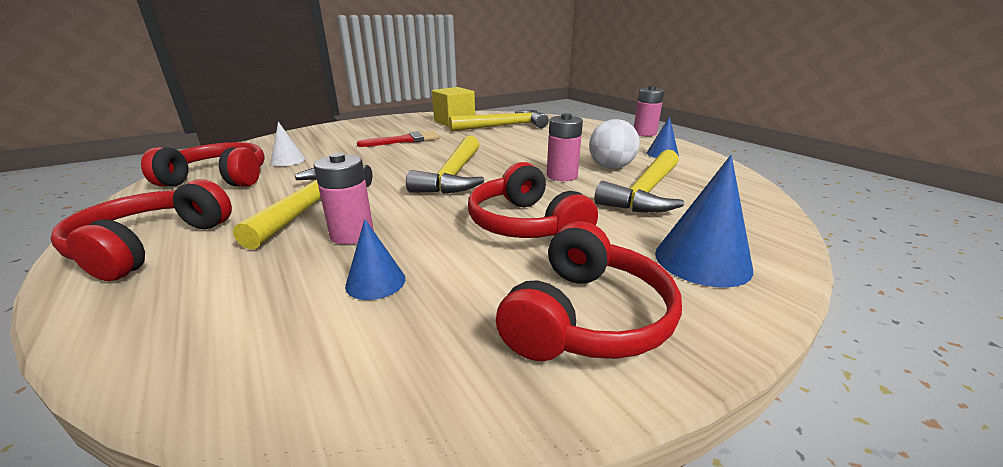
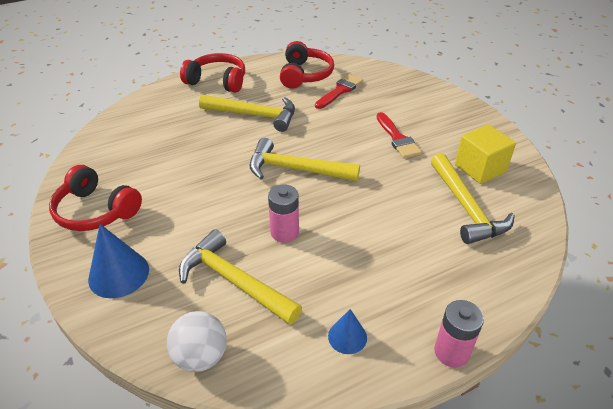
camera: 95 degrees right, 15 degrees up
white cone [270,122,305,166] -> red brush [315,74,363,109]
pink battery [314,153,374,244] -> none
blue cone [345,219,405,300] -> none
red headphones [468,162,598,238] -> none
white ball [589,119,640,169] -> white ball moved to [167,311,227,372]

